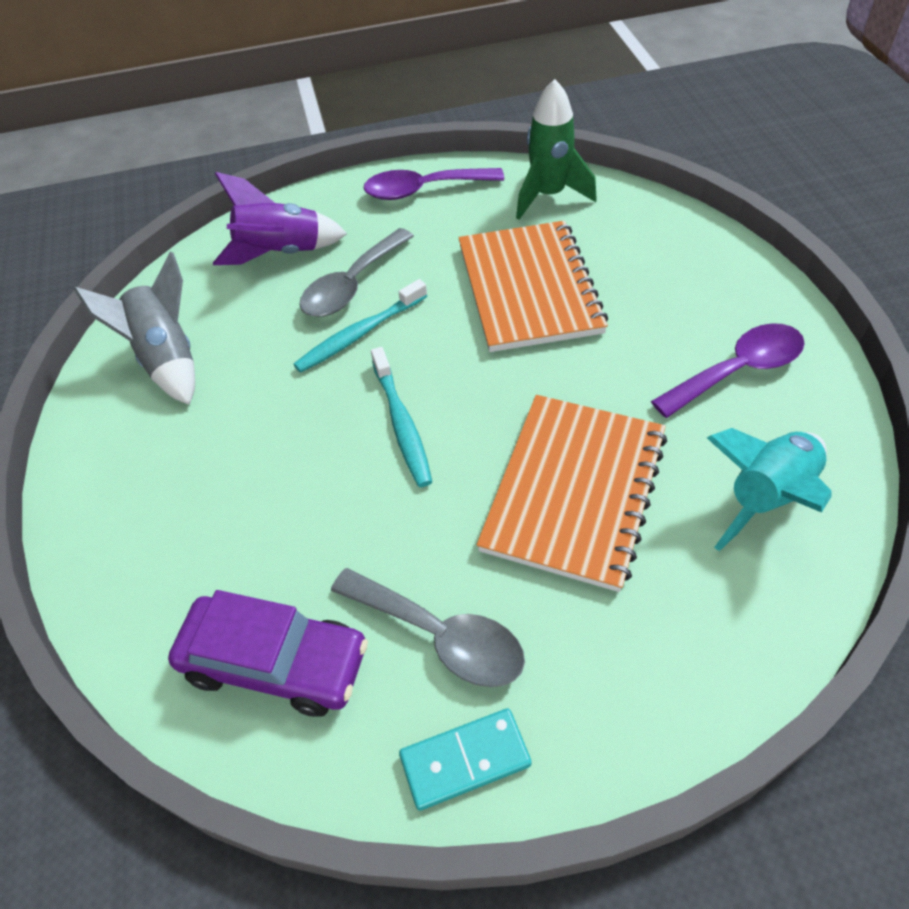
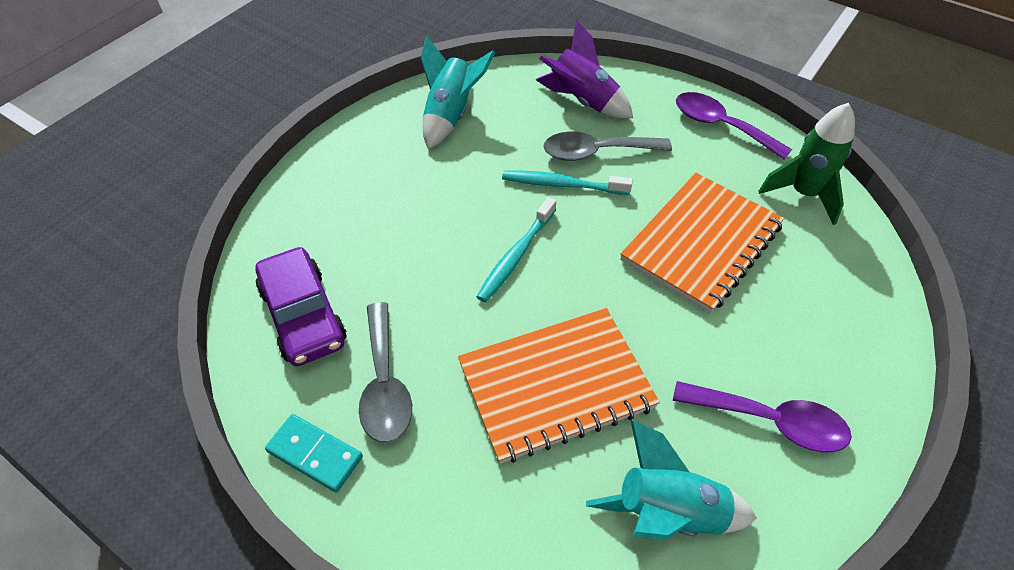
camera: 45 degrees right, 0 degrees up
grey rocket [74,251,195,405] -> turquoise rocket [421,36,495,149]

